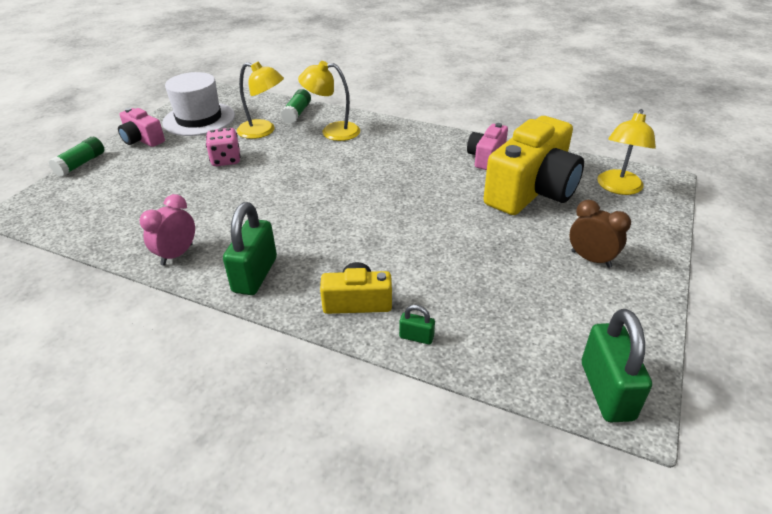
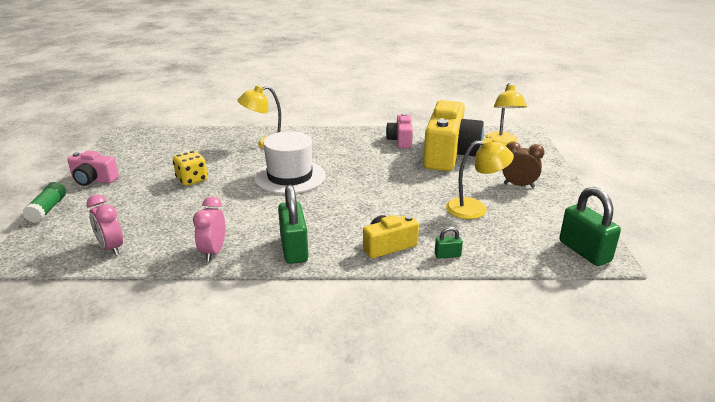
camera: 25 degrees left, 10 degrees down
white hat [162,72,235,136] -> white hat moved to [254,131,326,194]
pink dice [206,128,241,166] -> yellow dice [173,151,208,186]
yellow lamp [237,62,284,139] -> yellow lamp moved to [446,138,514,219]
green glue stick [281,89,311,124] -> none
none -> pink clock [86,194,123,256]

